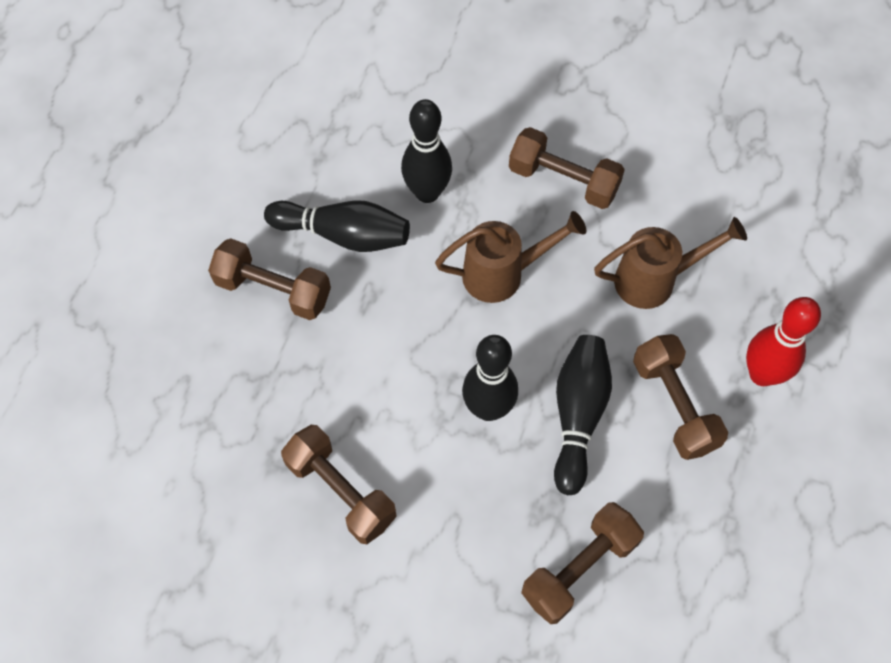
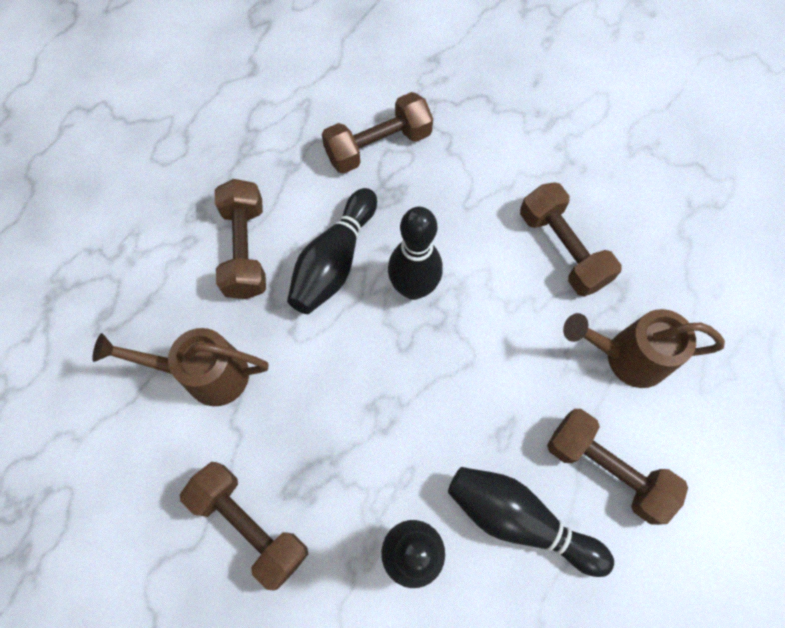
camera: 165 degrees left, 5 degrees up
brown watering can [435,211,586,303] -> brown watering can moved to [563,309,725,388]
red bowling pin [746,297,821,386] -> none

